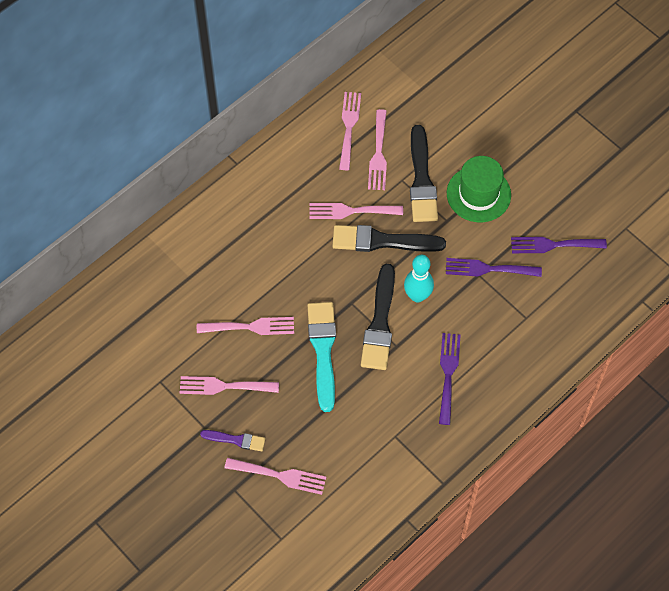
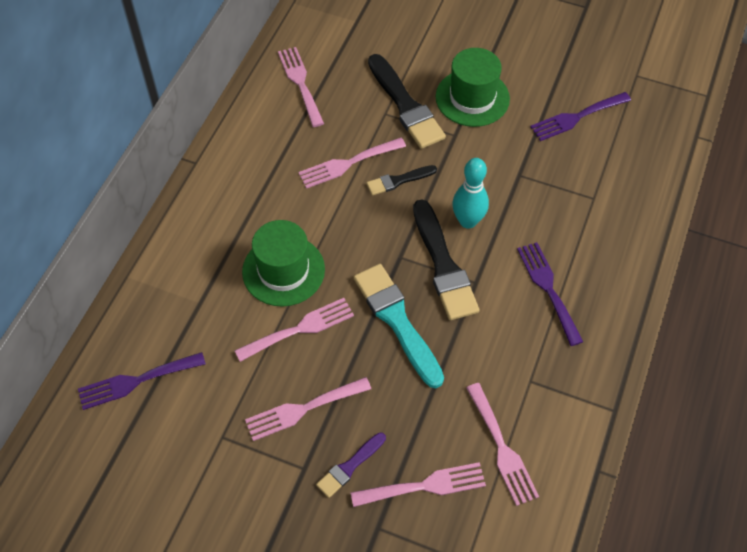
camera: 25 degrees left, 5 degrees down
purple brush [200,430,265,451] -> purple brush turned 150 degrees clockwise [316,432,386,498]
black brush [332,225,446,252] -> black brush [366,165,437,196], size x0.54
pink fork [368,109,387,190] -> pink fork moved to [466,383,539,506]
purple fork [446,258,542,277] -> purple fork moved to [78,352,206,410]
none -> green hat [242,220,325,307]

